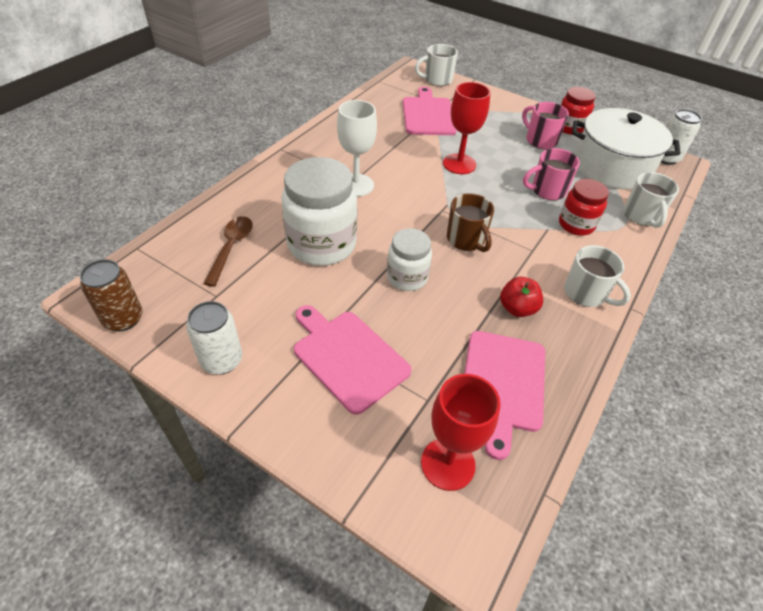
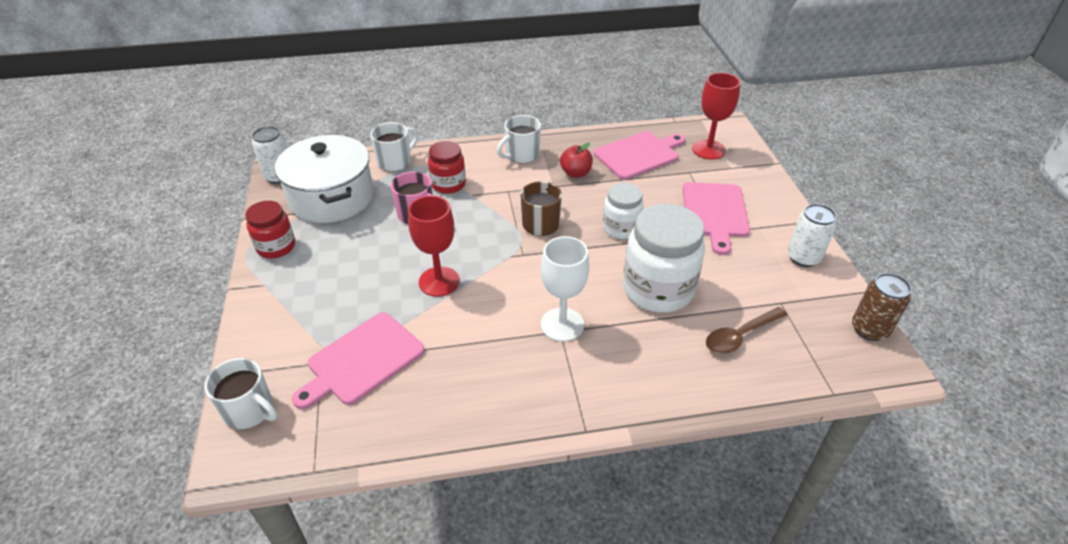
camera: 130 degrees left, 5 degrees down
pink mug [522,102,569,149] -> none
white mug [564,245,631,307] -> white mug turned 135 degrees counterclockwise [497,115,541,163]

